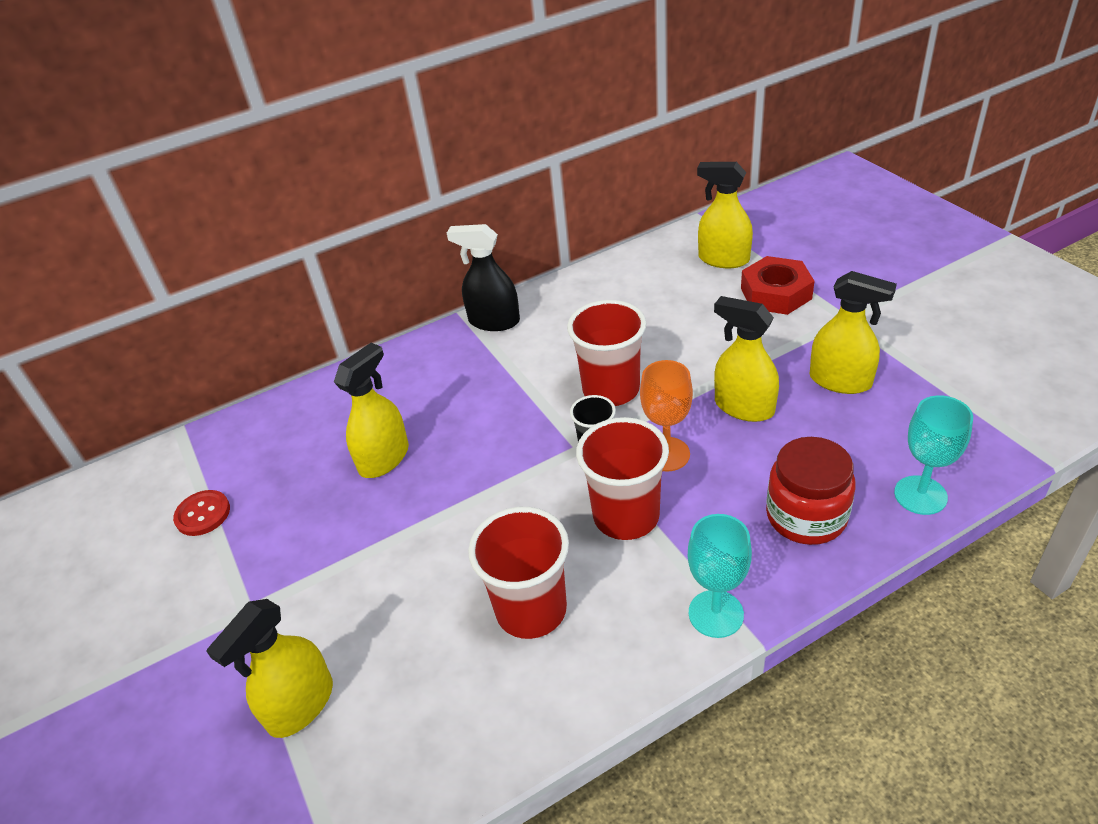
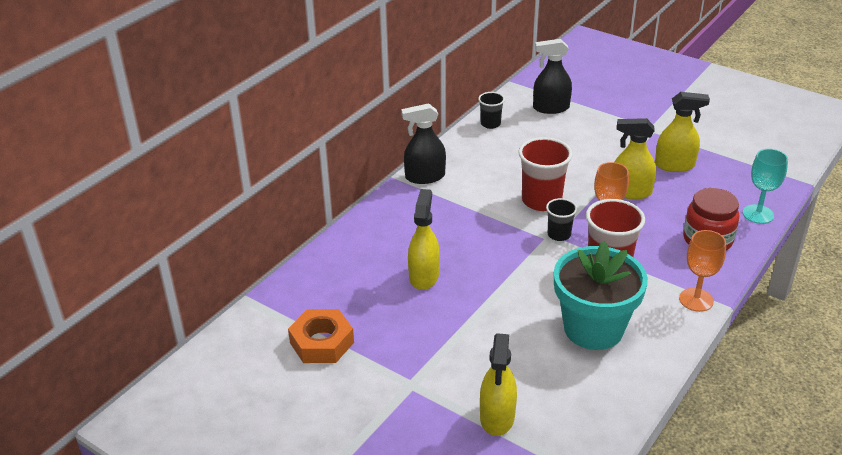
camera: 30 degrees left, 5 degrees down
red button [173,490,230,536] -> orange nut [288,309,354,363]
red cup [468,507,569,639] -> turquoise flower pot [554,241,648,350]
turquoise goblet [688,514,752,638] -> orange goblet [679,230,726,312]
yellow spray bottle [697,162,753,268] -> black spray bottle [533,39,572,114]
red nut [741,256,815,315] -> none
none -> black cup [478,92,505,129]

